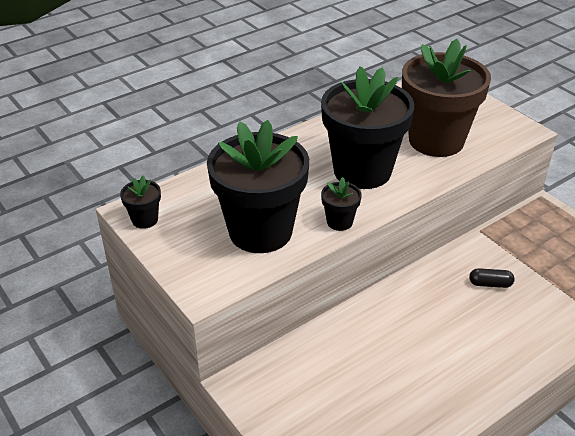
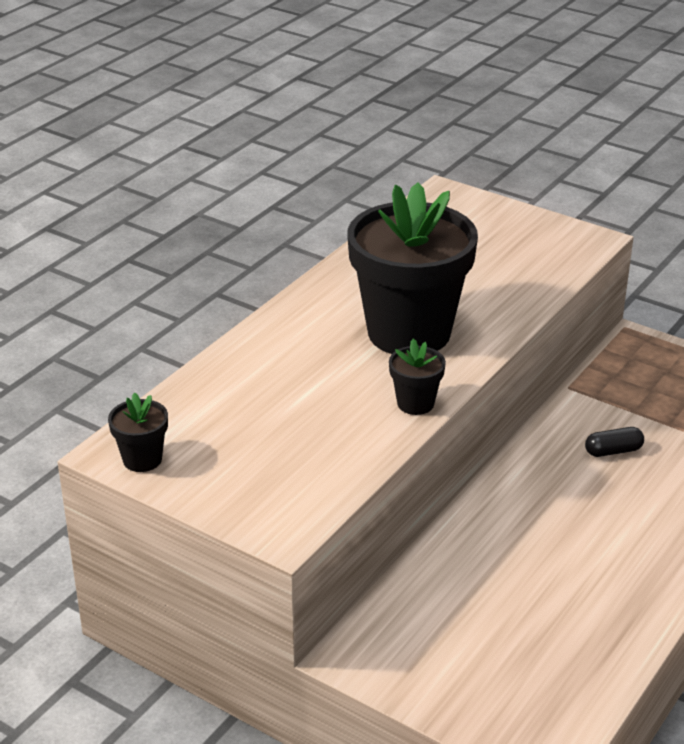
camera: 20 degrees left, 5 degrees down
black flower pot [207,120,309,253] -> none
brown flower pot [402,39,491,157] -> none

